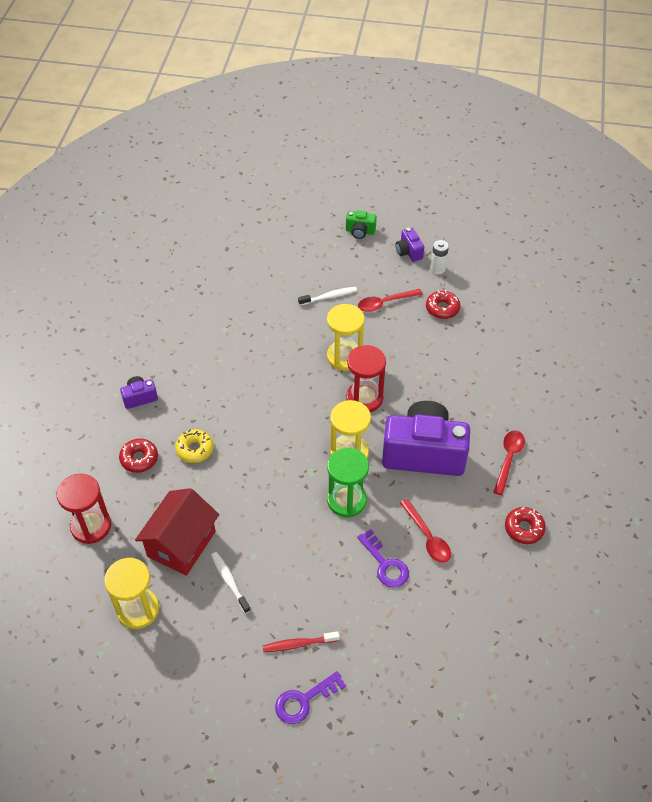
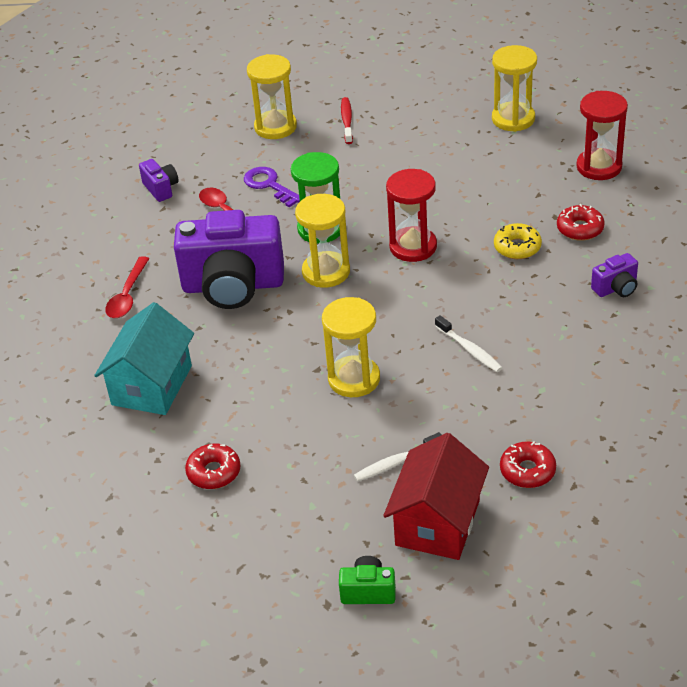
camera: 175 degrees right, 10 degrees down
red house [135,488,219,576] -> red house moved to [383,433,489,560]
white toothbrush [211,552,251,614] -> white toothbrush moved to [435,315,503,372]
red toothbrush [263,631,340,652] -> red toothbrush turned 75 degrees counterclockwise [341,97,353,144]
purple key [275,671,346,724] -> none
red hourglass [346,345,386,412] -> red hourglass moved to [386,169,437,262]
red spoon [358,289,423,312] -> none
purple camera [396,228,424,262] -> purple camera moved to [139,159,178,202]
white battery [430,240,449,274] -> none
red donut [505,507,546,544] -> red donut moved to [500,441,556,488]
none -> turquoise house [94,302,194,415]
none -> yellow hourglass [247,54,297,139]

